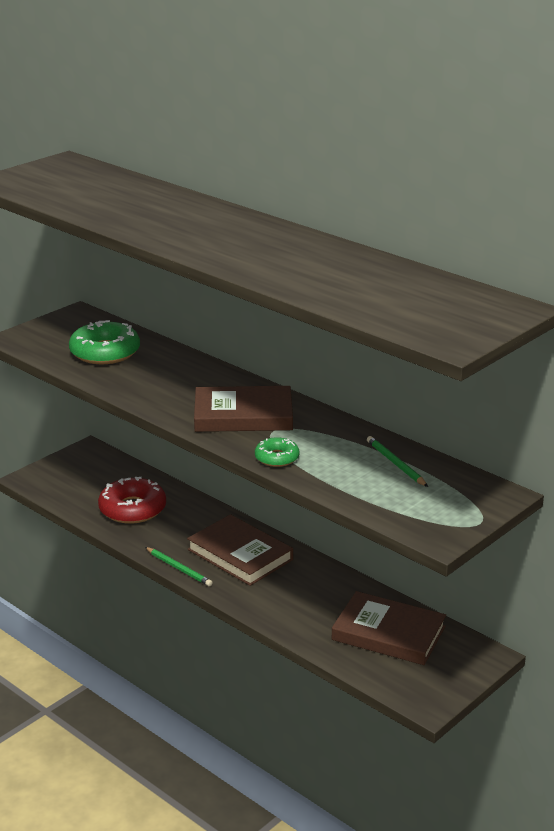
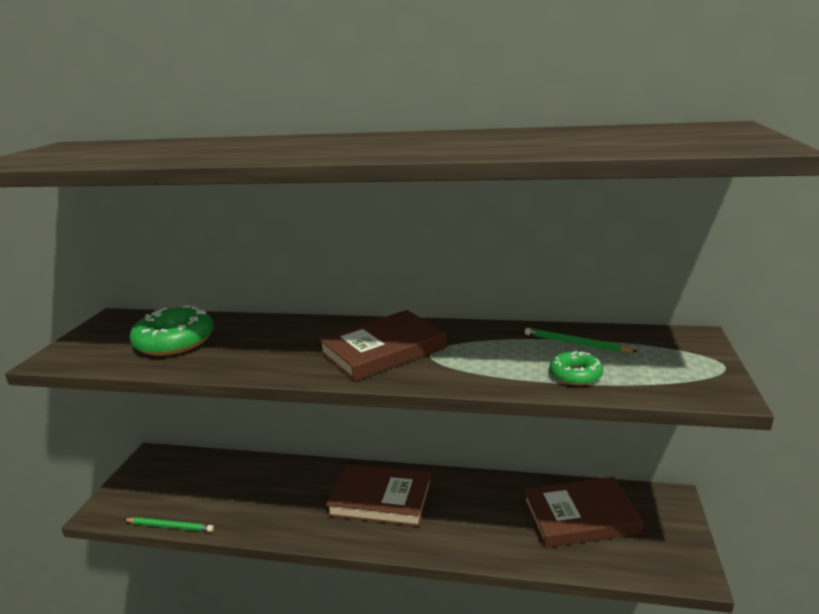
camera: 30 degrees left, 5 degrees down
red donut [98,477,166,524] -> none
green pencil [145,547,213,586] -> green pencil moved to [124,517,214,532]
green donut [255,437,299,467] -> green donut moved to [549,351,603,385]

